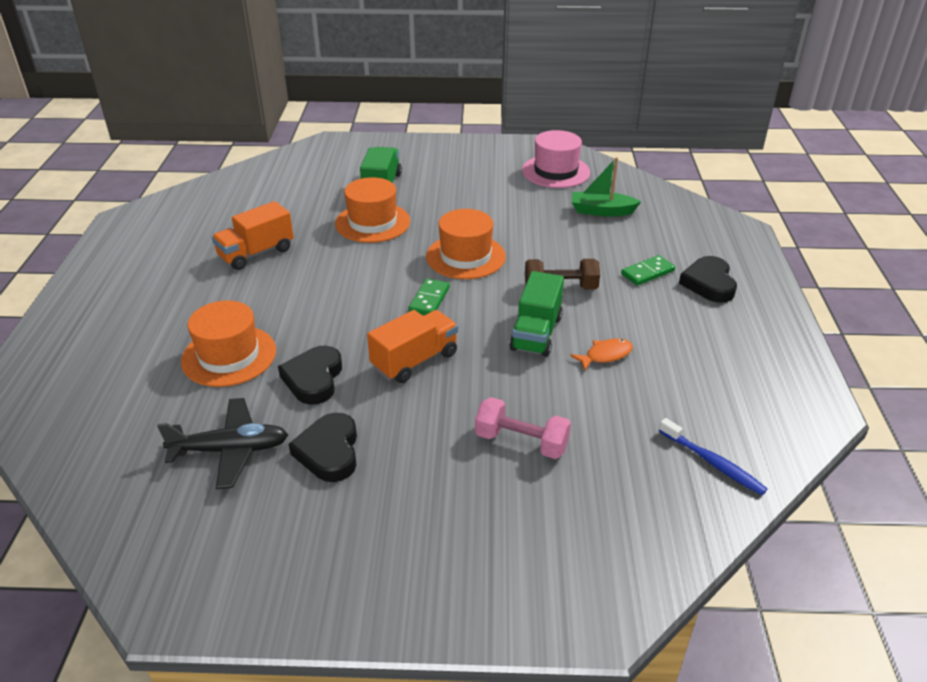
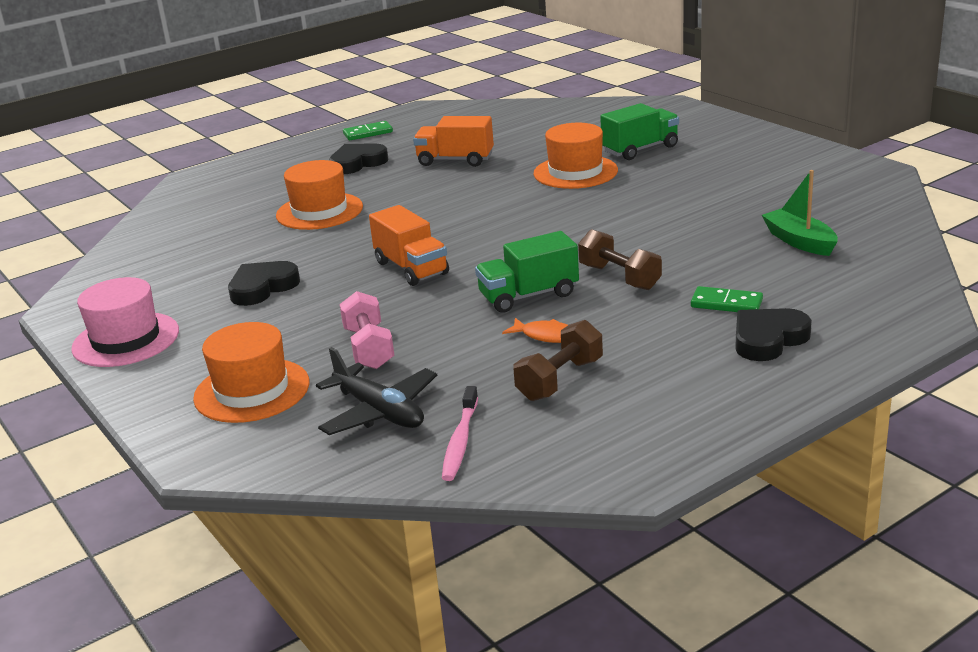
camera: 55 degrees right, 10 degrees down
black plane [157,398,288,489] -> black plane moved to [316,347,437,435]
black heart [278,345,342,405] -> black heart moved to [329,143,388,174]
orange truck [367,310,458,383] -> orange truck turned 45 degrees clockwise [369,205,449,286]
green domino [408,279,450,315] -> green domino moved to [343,121,393,140]
orange hat [426,209,506,279] -> orange hat moved to [193,322,309,423]
pink hat [522,130,590,188] -> pink hat moved to [71,277,179,367]
blue toothbrush [659,418,768,495] -> pink toothbrush [442,386,478,481]
none -> brown dumbbell [513,320,603,401]

